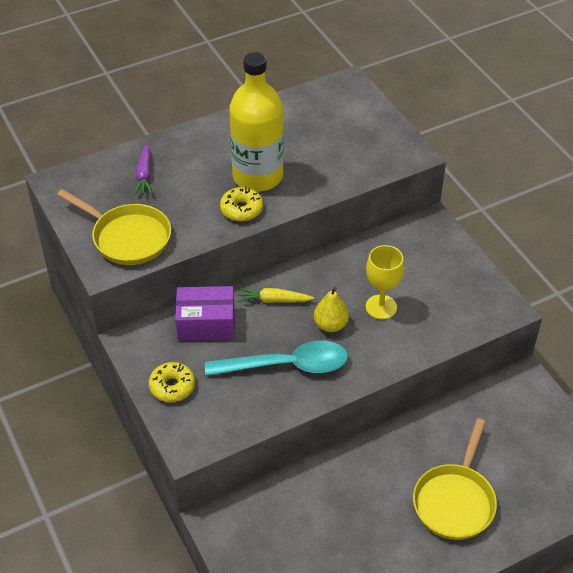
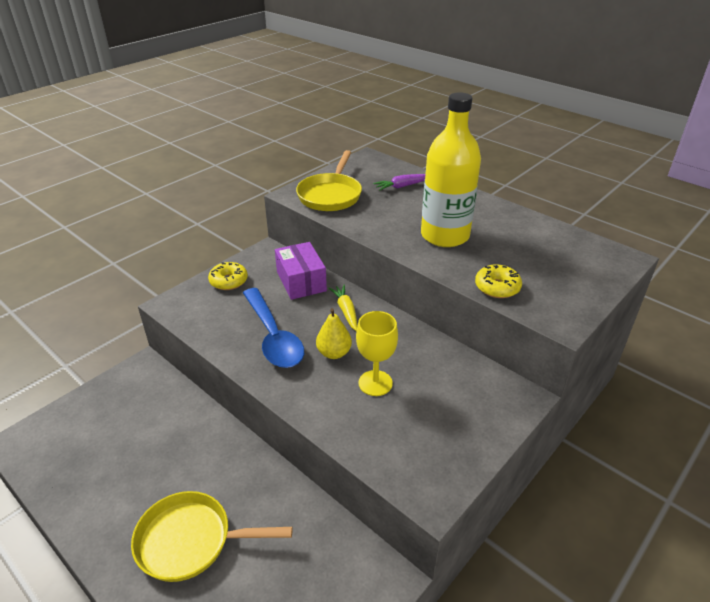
camera: 70 degrees right, 10 degrees down
turquoise spoon [205,340,348,376] -> blue spoon [243,288,304,368]
yellow donut [220,187,263,221] -> yellow donut moved to [475,265,522,298]

